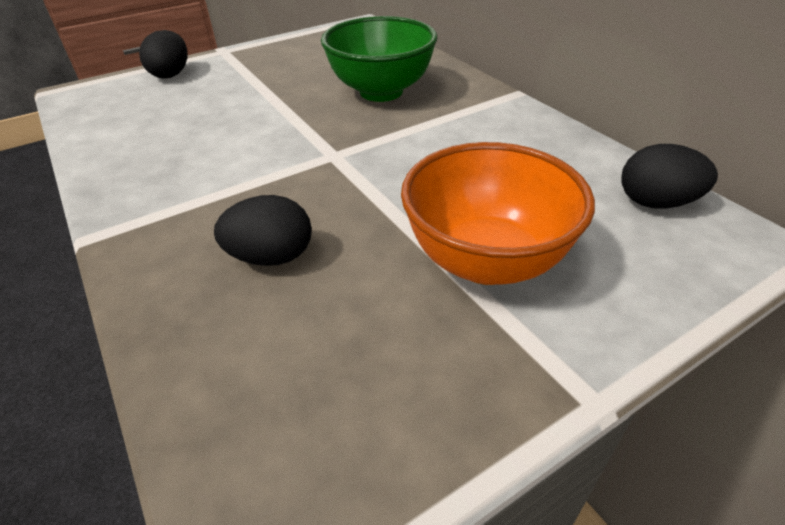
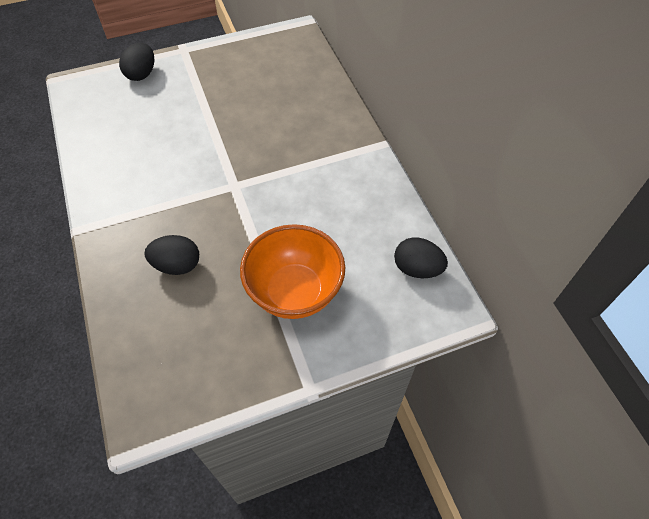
camera: 10 degrees right, 15 degrees up
green bowl [321,16,437,102] -> none

